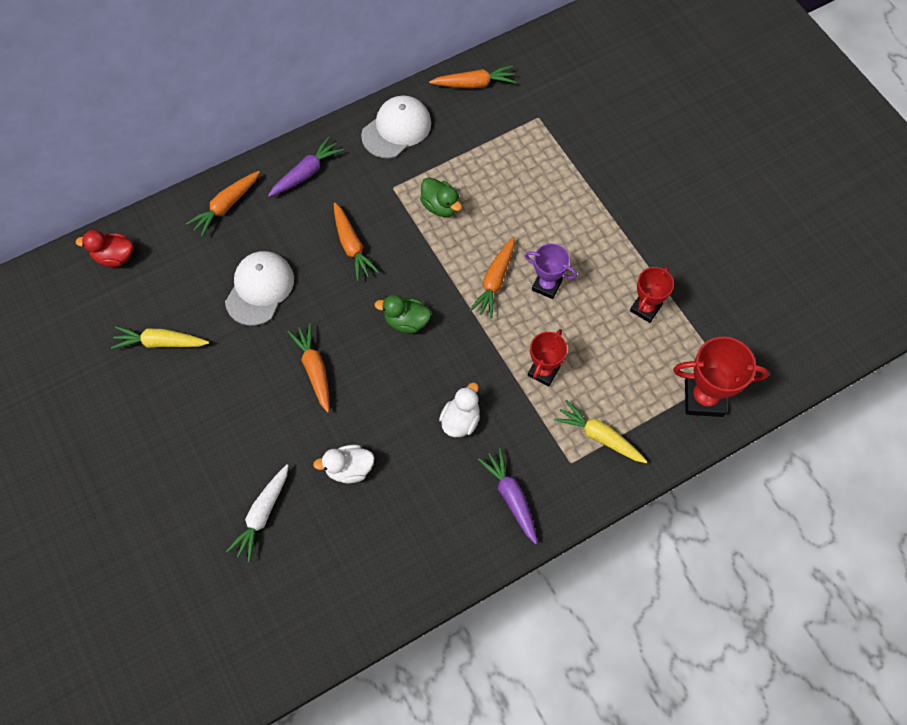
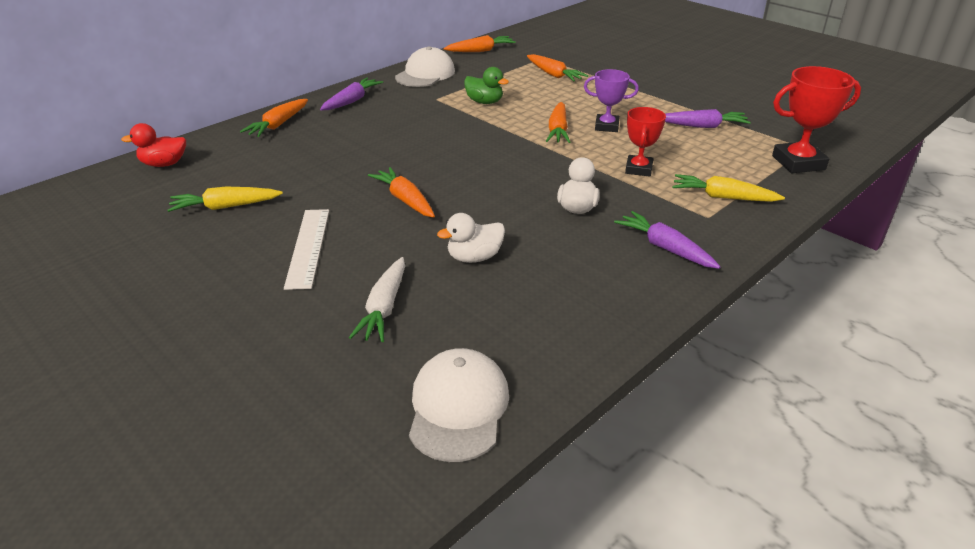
camera: 15 degrees left, 30 degrees down
white cap [225,251,294,326] -> white cap moved to [409,348,509,462]
orange carrot [334,202,379,281] -> orange carrot moved to [527,54,588,82]
green duck [374,295,431,334] -> none
red trophy [630,266,674,323] -> purple carrot [665,109,751,128]
none -> white ruler [284,209,329,290]

